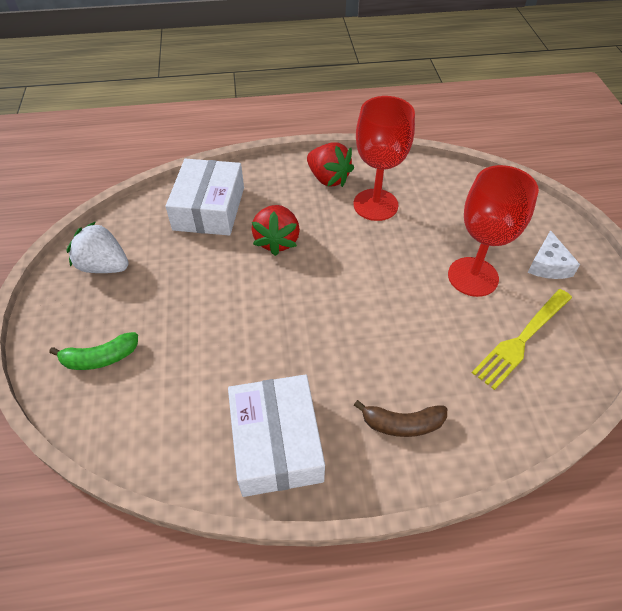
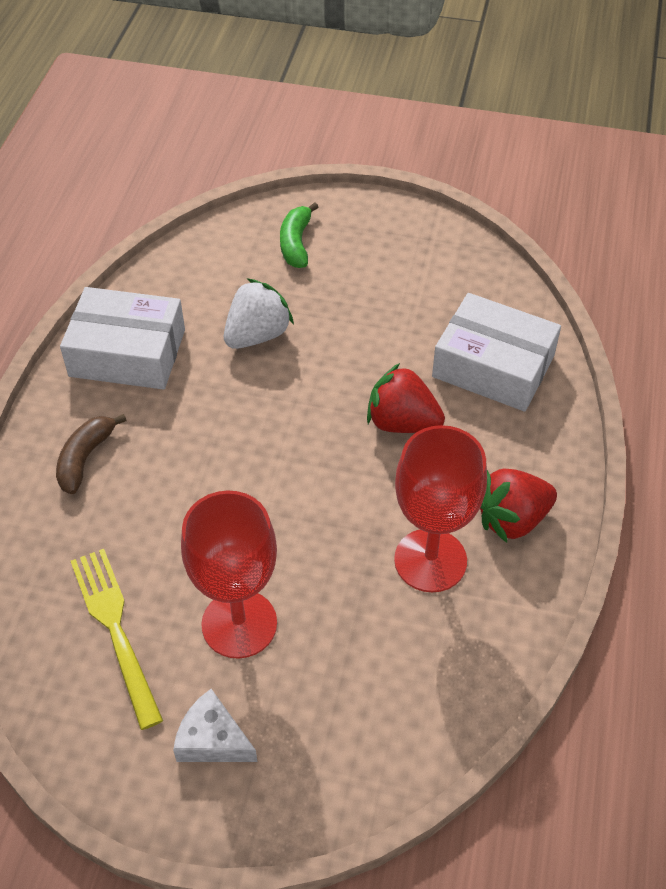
camera: 110 degrees right, 0 degrees up
white strawberry [67,221,129,273] -> white strawberry moved to [224,278,294,349]

